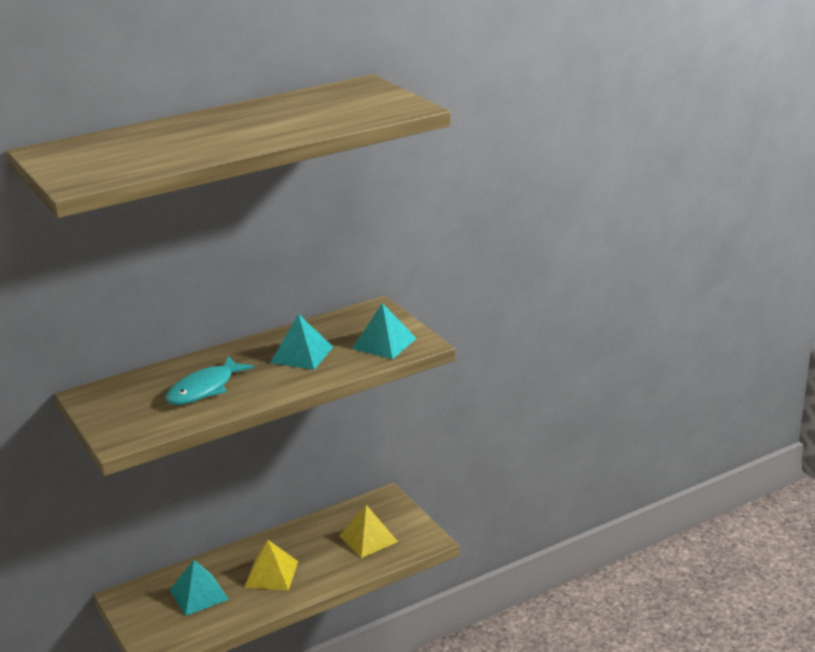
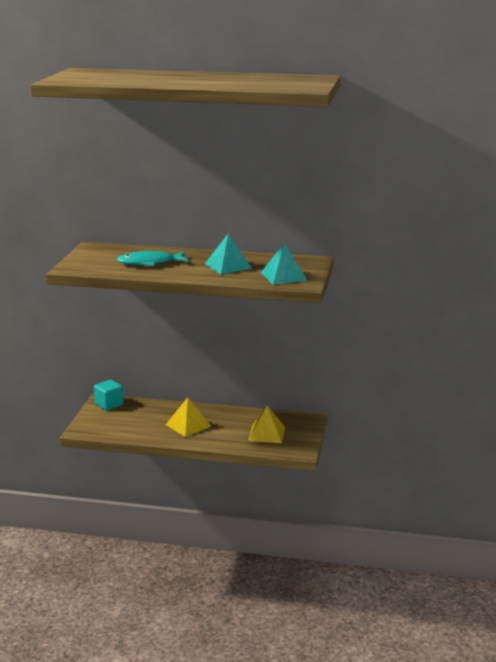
camera: 40 degrees right, 5 degrees down
turquoise pyramid [170,560,229,616] -> none
none -> turquoise cube [94,380,124,411]

